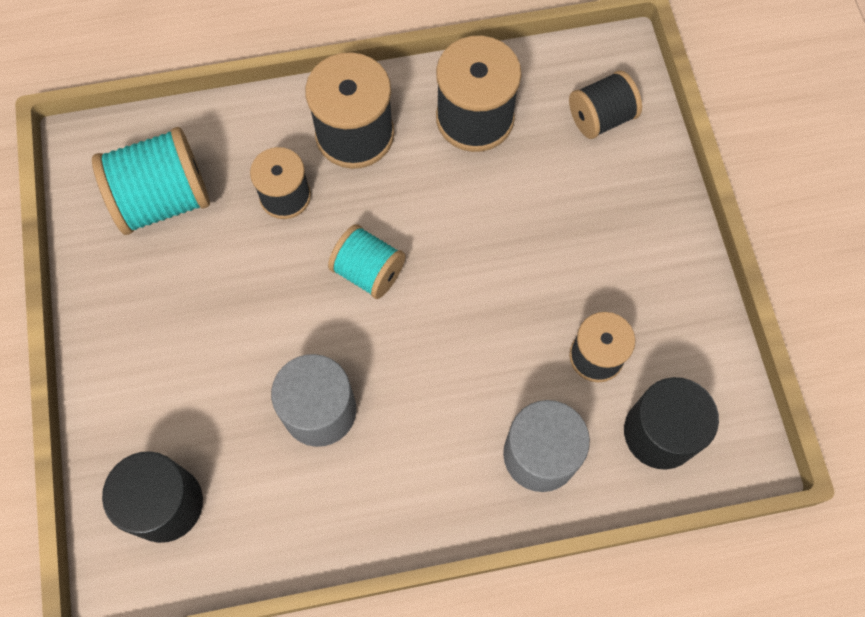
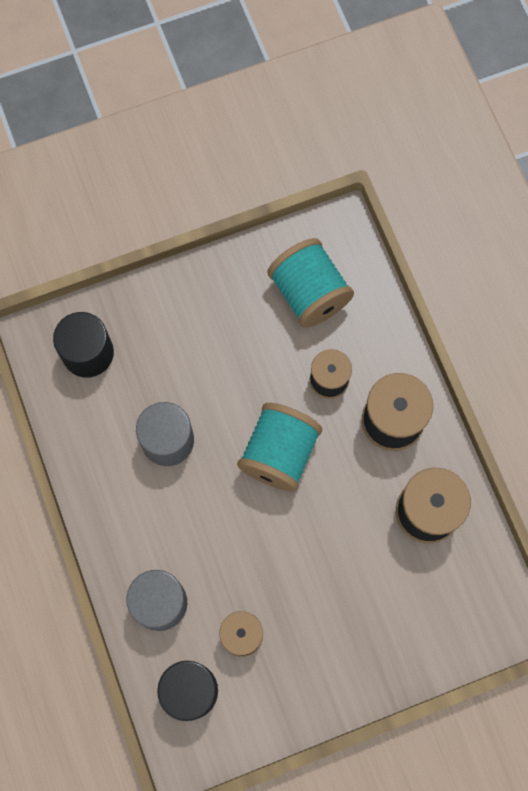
camera: 80 degrees right, 5 degrees up
turquoise spool [328,224,405,299] -> turquoise spool [237,403,322,492], size x1.57
black spool [569,70,642,139] -> none

